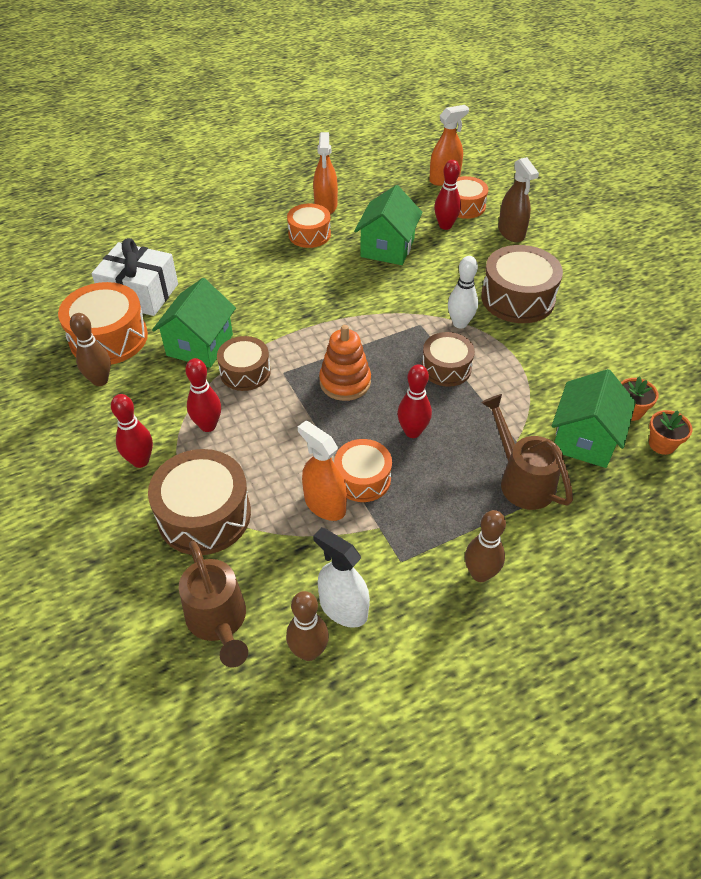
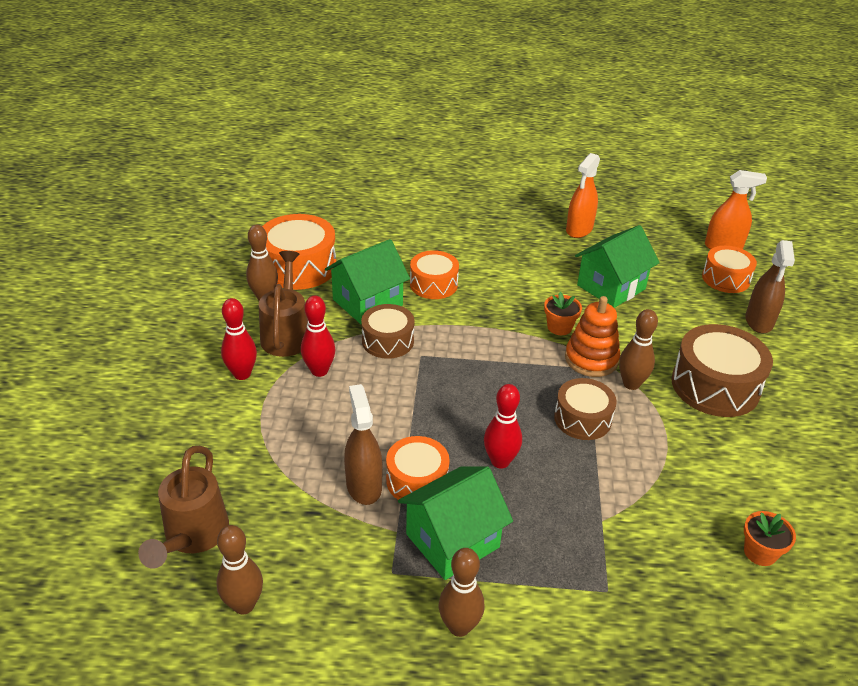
camera: 30 degrees right, 10 degrees down
white gift [92,238,178,316] -> none
brown drum [148,449,251,555] -> none
orange drum [287,203,331,248] -> orange drum moved to [410,250,459,299]
orange spray bottle [298,421,347,521] -> brown spray bottle [344,384,383,505]
white spray bottle [313,527,370,628] -> none
orange stacking toy [319,325,371,401] -> orange stacking toy moved to [565,296,620,377]
red bowling pin [434,160,461,230] -> none
white bowling pin [448,256,478,328] -> brown bowling pin [619,309,658,390]
brown watering can [481,394,573,510] -> brown watering can moved to [259,251,308,357]
green house [552,369,636,468] -> green house moved to [398,466,513,580]
orange flower pot [649,410,693,455] -> orange flower pot moved to [544,292,582,335]

